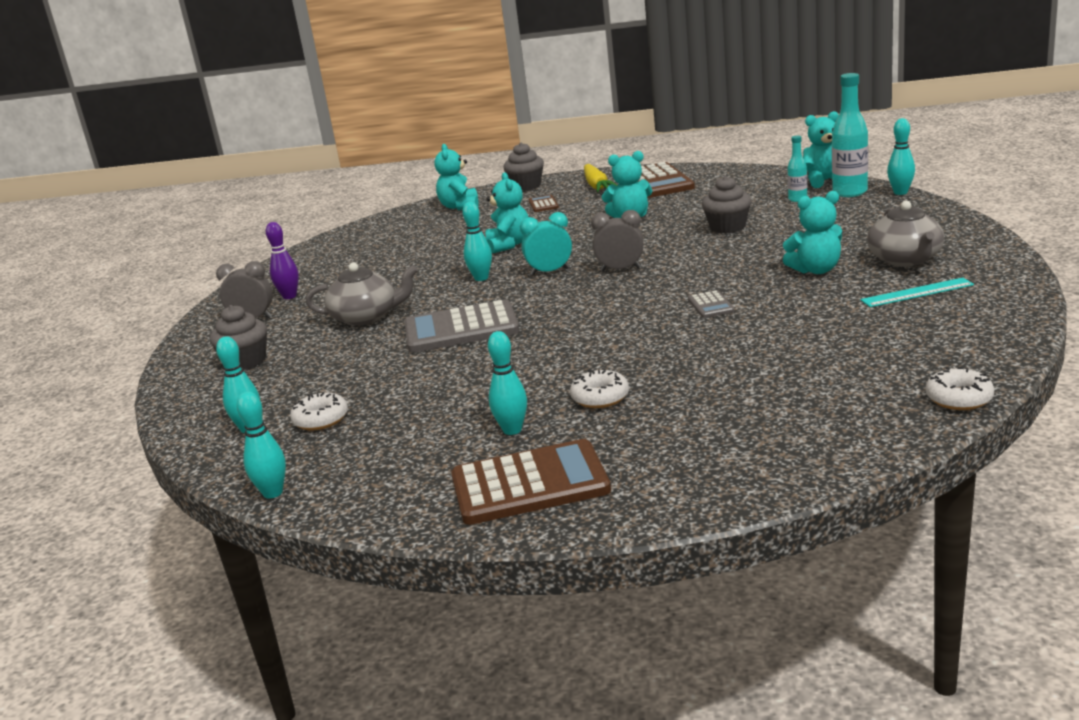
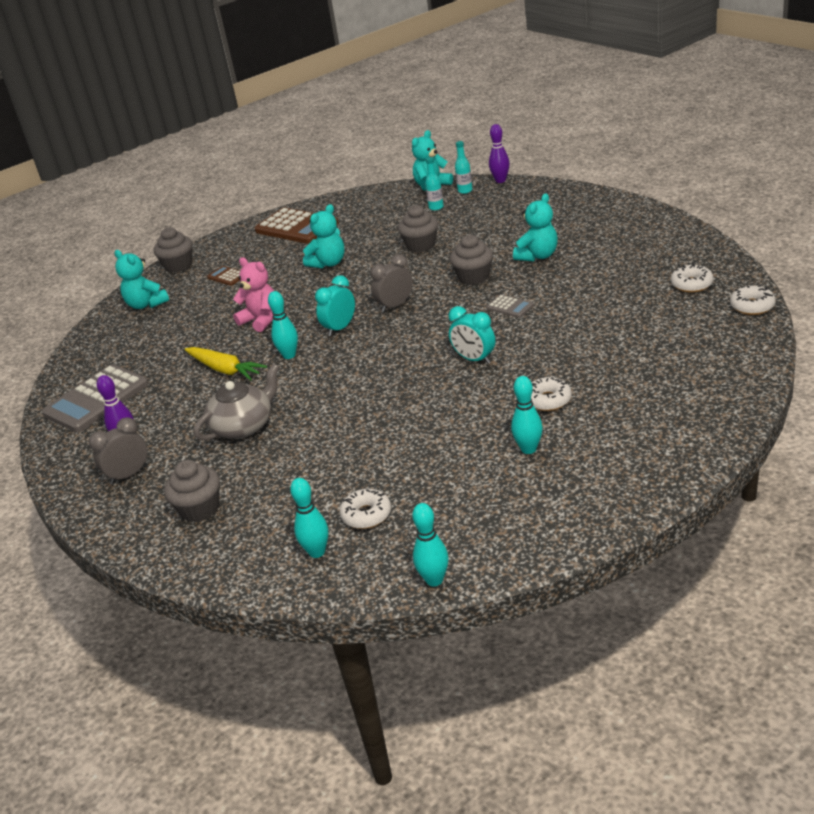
camera: 40 degrees left, 10 degrees up
grey calculator [404,299,520,353] -> grey calculator moved to [42,364,149,433]
brown calculator [451,439,611,525] -> none
turquoise teddy bear [486,172,528,253] -> pink teddy bear [233,257,274,332]
yellow carrot [584,164,617,192] -> yellow carrot moved to [184,347,267,381]
turquoise bottle [832,73,868,197] -> turquoise bottle [455,141,473,194], size x0.55
turquoise ruler [861,278,974,307] -> none
grey teapot [867,201,944,267] -> none
turquoise bowling pin [887,118,915,195] -> purple bowling pin [489,124,510,183]
none -> turquoise clock [449,306,495,364]
none -> grey cupcake [450,235,493,285]
none -> white donut [671,263,713,293]

